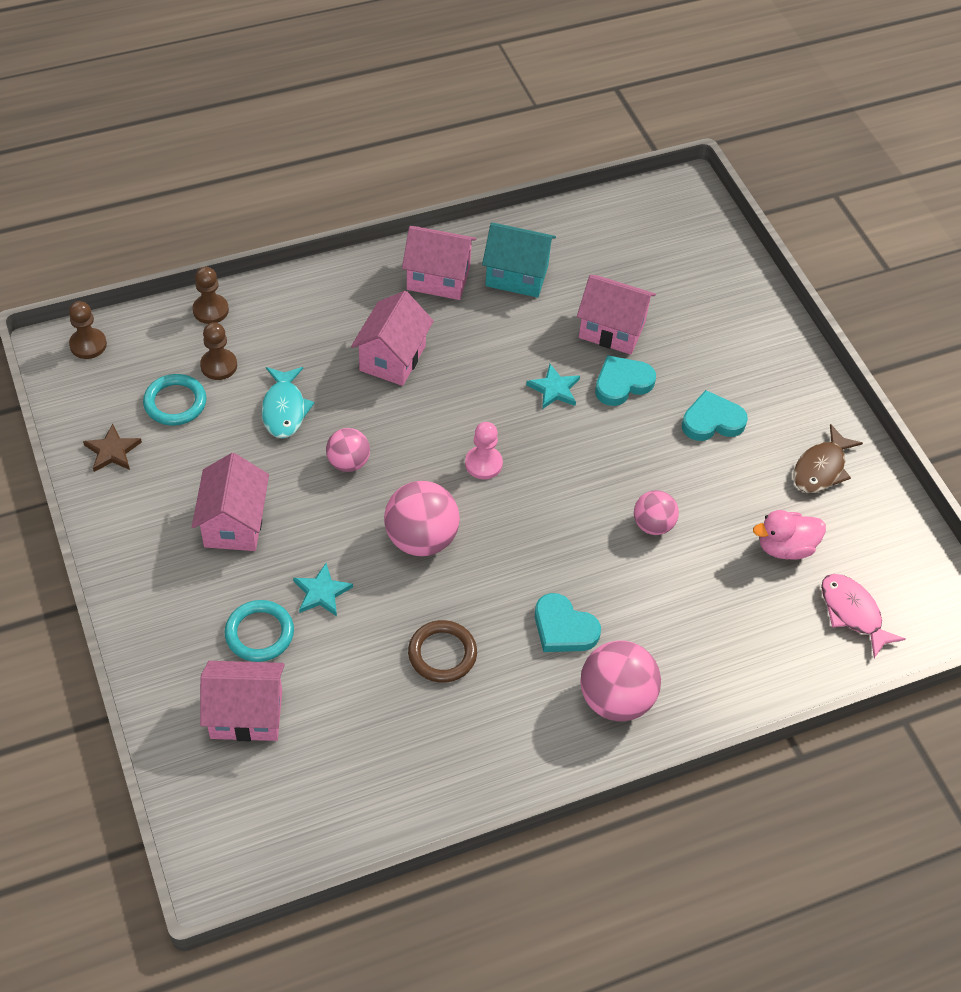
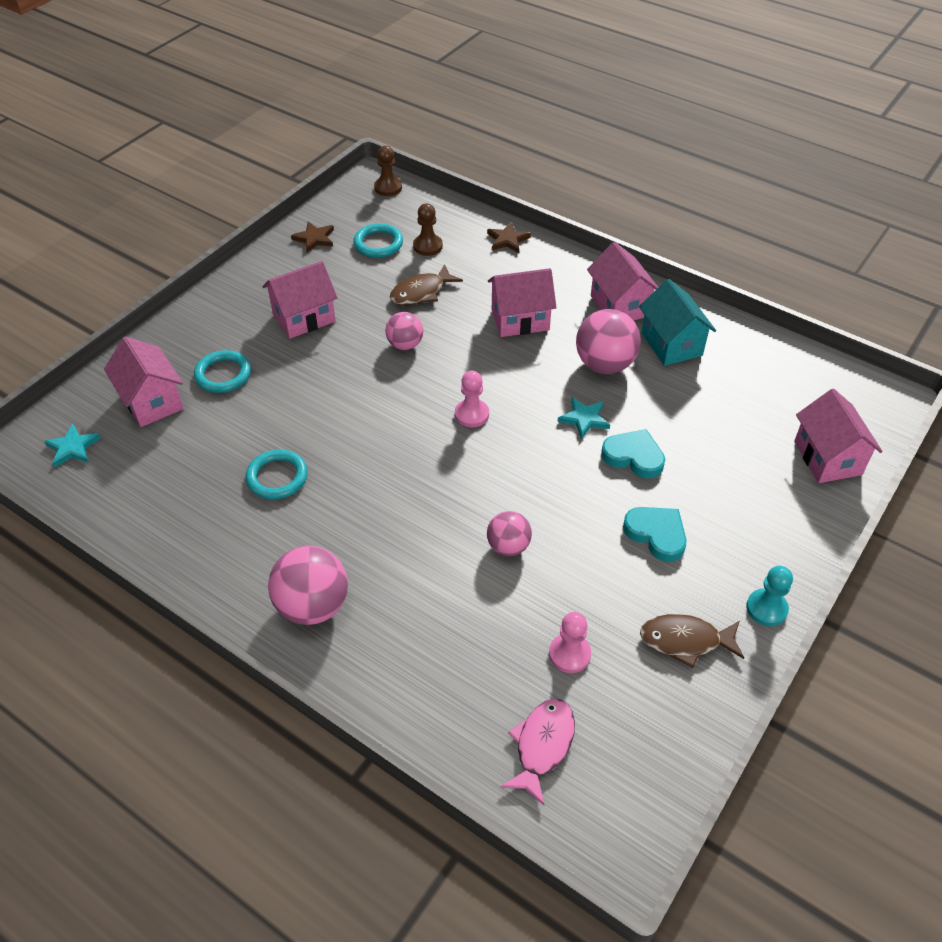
camera: 60 degrees right, 5 degrees down
brown pawn [193,267,229,324] -> none
turquoise fish [261,367,314,438] -> brown fish [390,264,463,305]
turquoise star [293,563,353,616] -> turquoise star moved to [44,424,101,468]
pink ball [384,481,460,556] -> pink ball moved to [576,309,641,374]
brown ring [408,620,477,683] -> turquoise ring [245,450,308,499]
turquoise heart [535,593,601,652] -> none
pink house [577,275,656,355] -> pink house moved to [794,389,883,483]
pink duck [753,510,826,560] -> pink pawn [549,612,591,673]
none -> brown star [487,222,531,253]
none -> turquoise pawn [746,566,793,626]

